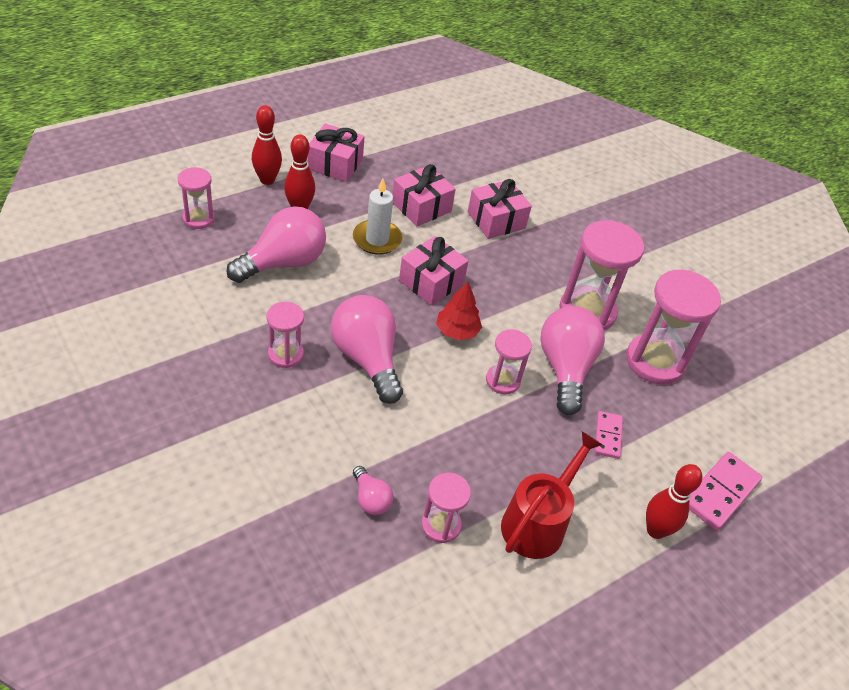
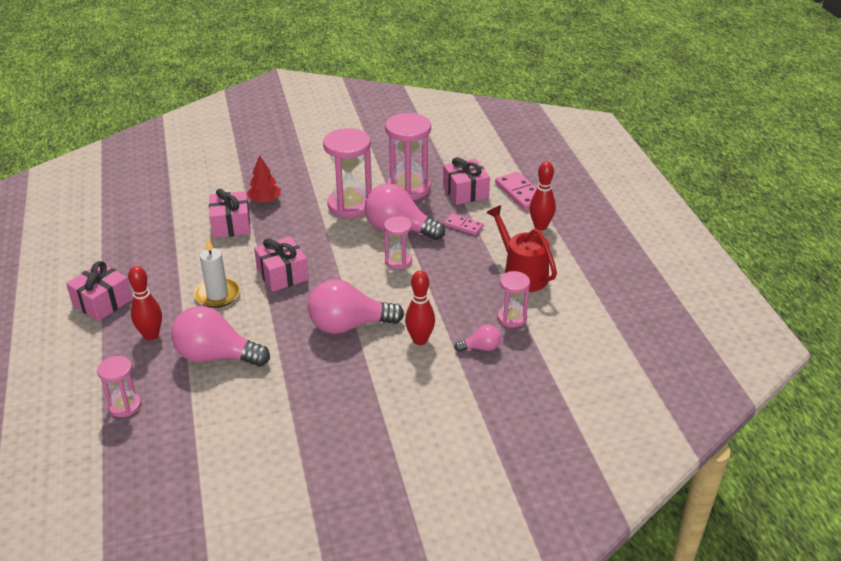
camera: 65 degrees left, 10 degrees down
pink light bulb [226,206,326,283] -> pink light bulb turned 60 degrees counterclockwise [171,306,270,367]
red bowling pin [252,105,282,185] -> red bowling pin moved to [405,270,435,345]
pink hourglass [267,302,304,368] -> none
pink gift [393,164,456,226] -> pink gift moved to [443,157,490,205]
red tree [436,281,482,340] -> red tree moved to [247,155,281,203]

